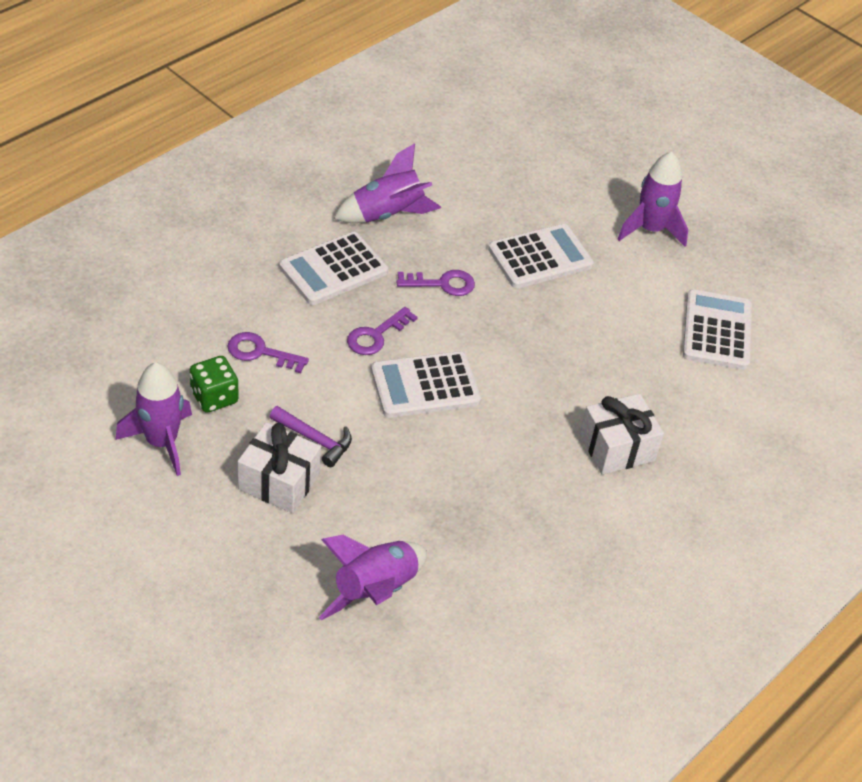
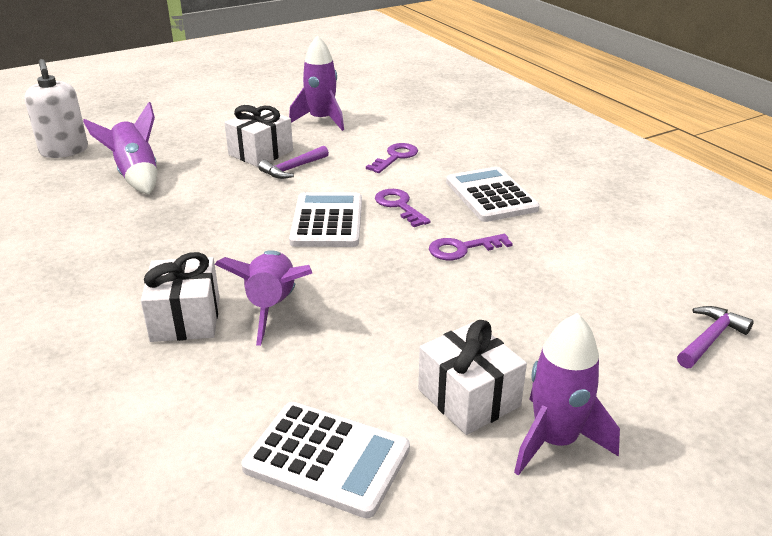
camera: 110 degrees right, 15 degrees down
green dice [190,356,239,413] -> none
purple rocket [334,143,441,223] -> purple rocket moved to [215,250,312,346]
purple key [397,270,475,296] -> purple key turned 60 degrees clockwise [429,234,513,260]
white calculator [488,224,594,288] -> none
none -> white soap dispenser [24,59,88,158]
none -> white gift [418,320,527,435]
none -> purple hammer [677,306,754,368]

